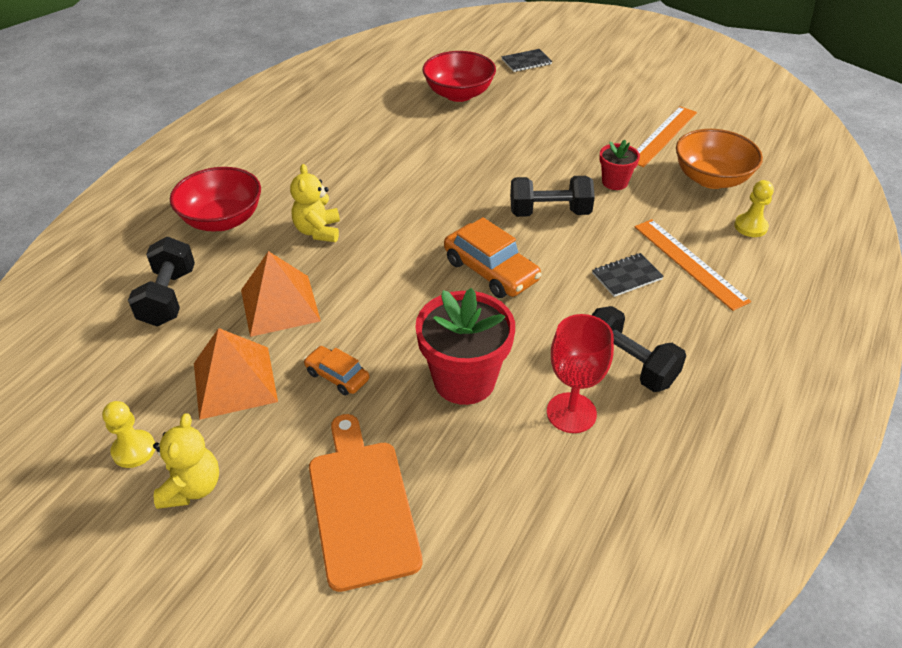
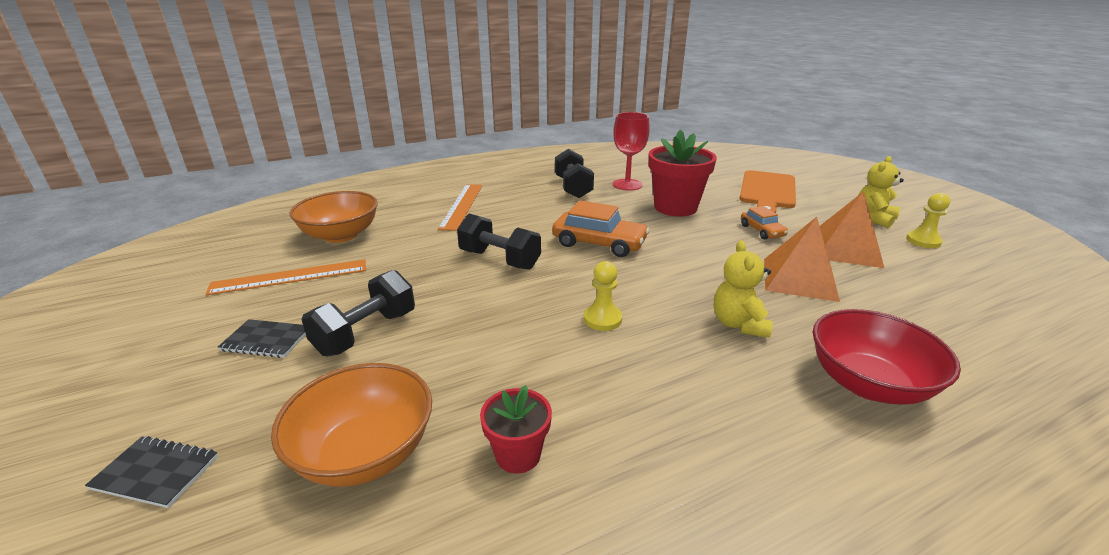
camera: 145 degrees left, 15 degrees down
black dumbbell [128,237,195,326] -> black dumbbell moved to [301,270,415,356]
yellow teddy bear [290,164,340,242] -> yellow teddy bear turned 150 degrees clockwise [714,240,773,338]
red bowl [422,51,496,102] -> orange bowl [271,363,432,487]
orange car [444,217,542,298] -> orange car turned 120 degrees clockwise [552,200,649,257]
black notebook [592,253,664,297] -> black notebook moved to [218,319,306,358]
red flower pot [599,140,640,190] -> red flower pot moved to [480,385,552,473]
yellow pawn [734,180,774,237] -> yellow pawn moved to [584,261,622,331]

